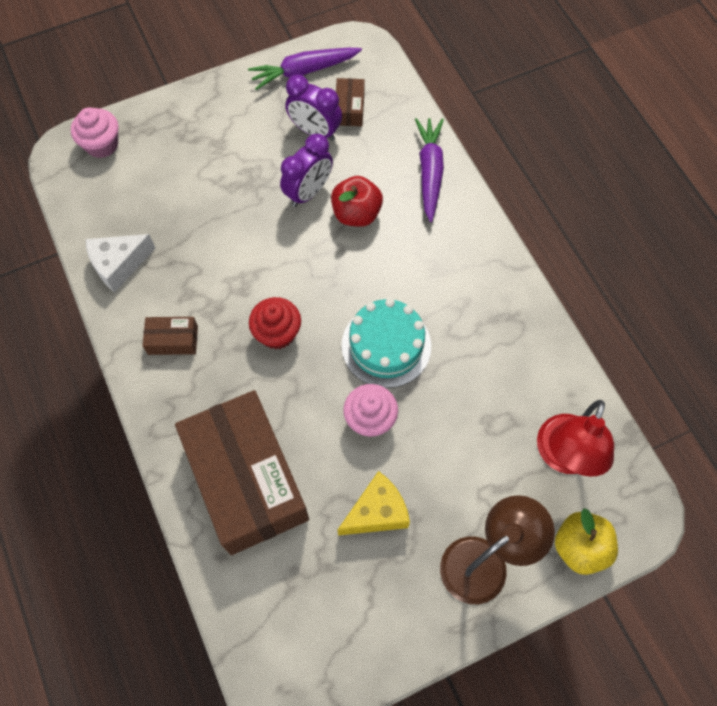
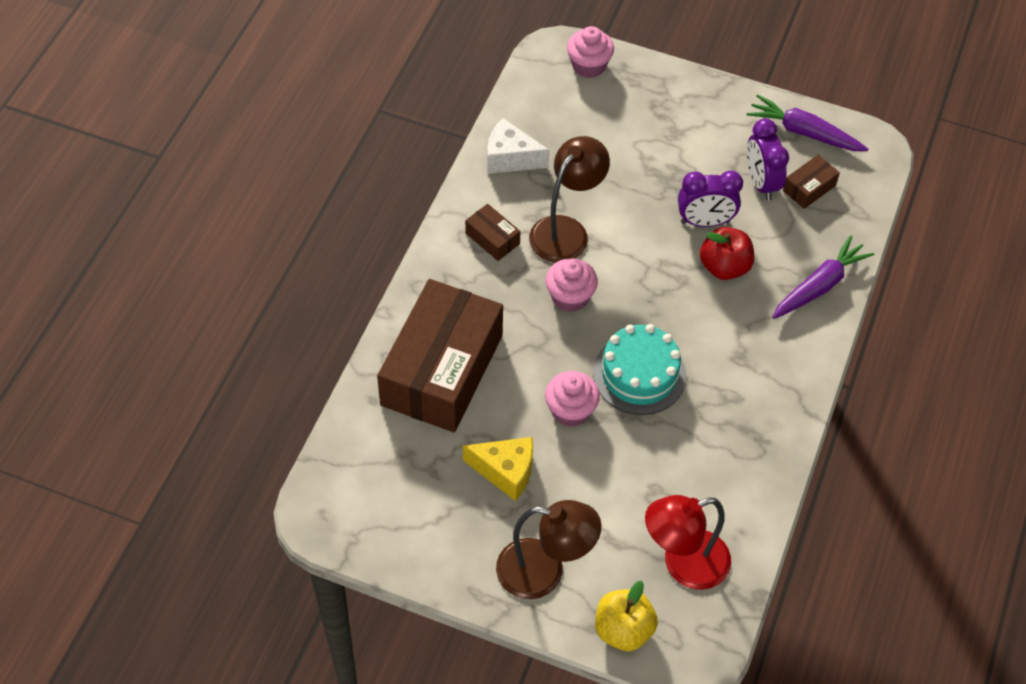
camera: 45 degrees right, 10 degrees down
red cupcake [249,297,301,350] -> pink cupcake [546,258,598,312]
none -> brown lamp [529,136,610,263]

